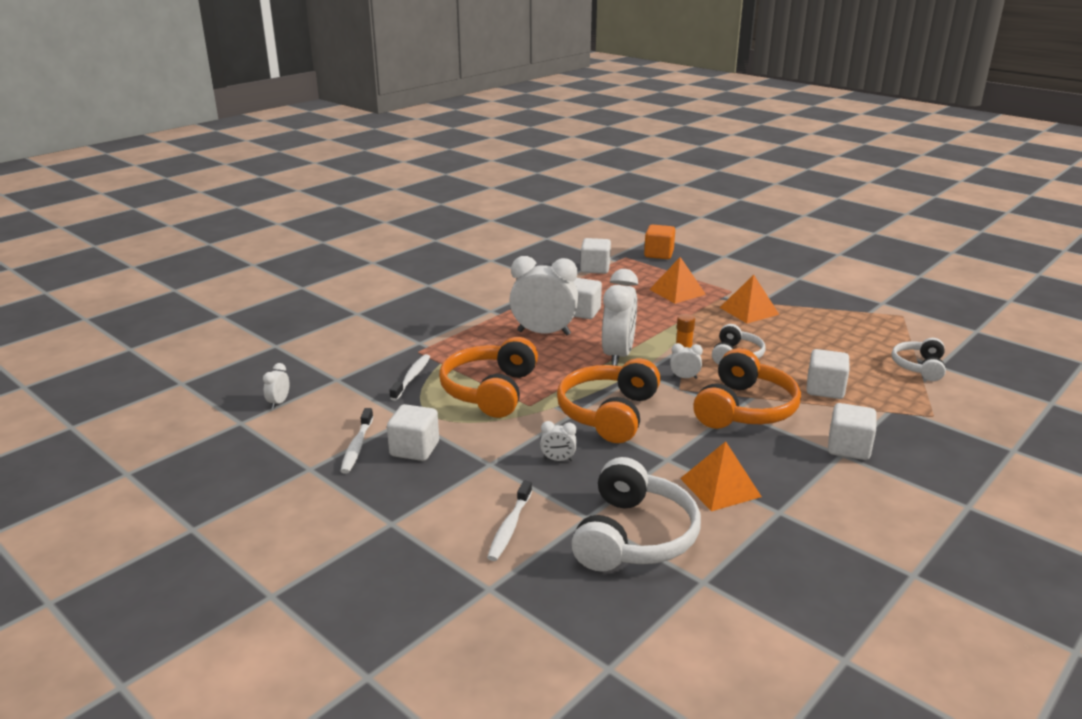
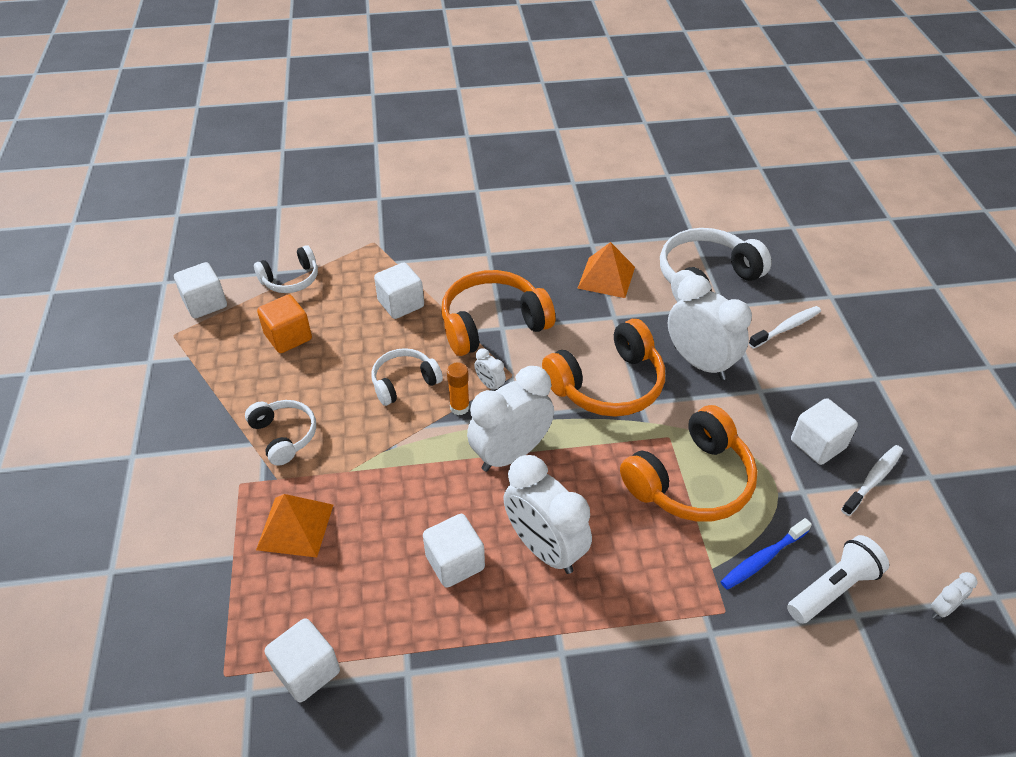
camera: 140 degrees left, 20 degrees up
white toothbrush [389,354,430,401] -> blue toothbrush [720,518,812,590]
white clock [540,421,577,461] -> white clock [668,274,752,380], size x2.34
orange cube [644,225,675,259] -> orange cube moved to [257,294,312,353]
orange pyramid [720,275,779,323] -> white headphones [245,400,316,466]
white cube [828,403,876,460] -> white cube moved to [174,262,227,318]
none -> white flashlight [787,535,889,624]

